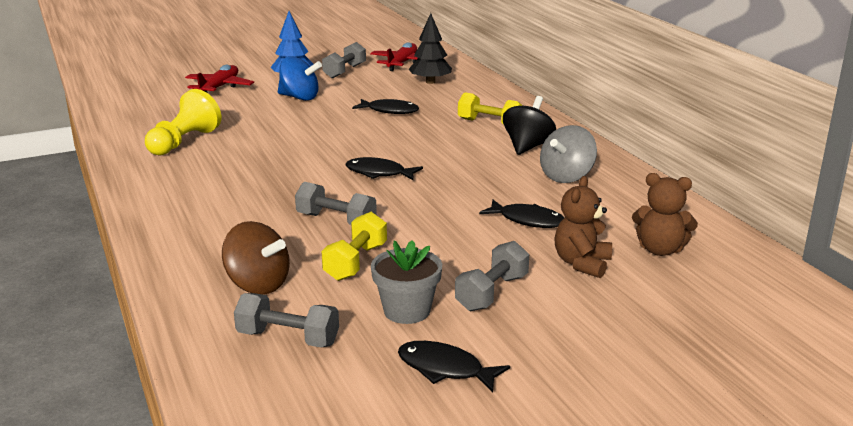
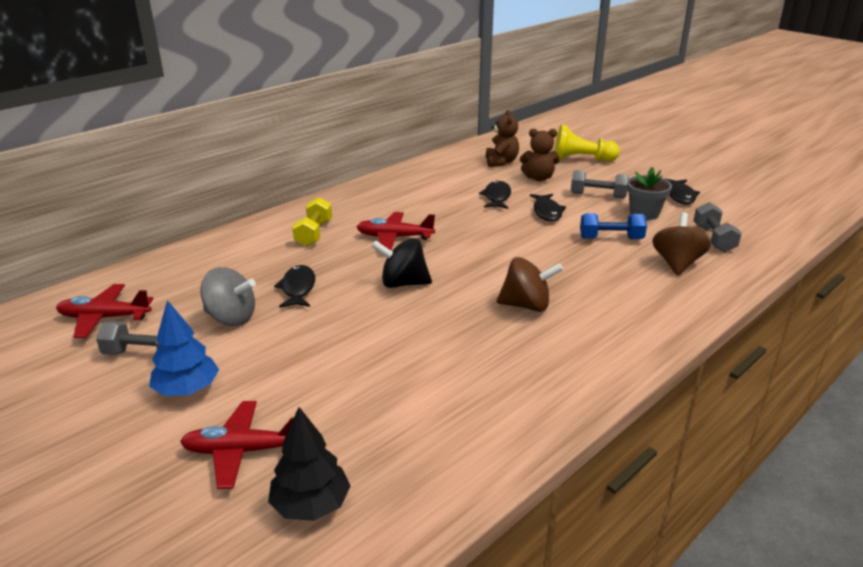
camera: 110 degrees left, 5 degrees up
yellow pawn [145,89,221,155] -> yellow pawn moved to [554,124,620,162]
blue spinning top [278,56,322,101] -> none
grey dumbbell [295,182,377,225] -> none
yellow dumbbell [321,212,387,281] -> blue dumbbell [580,213,647,239]
black fish [346,157,423,180] -> black fish moved to [530,194,566,222]
black tree [409,13,452,84] -> black tree moved to [268,407,351,521]
black spinning top [503,96,556,155] -> black spinning top moved to [371,238,432,288]
grey spinning top [540,125,597,183] -> grey spinning top moved to [200,267,256,326]
none -> red plane [357,212,435,250]
none -> brown spinning top [497,257,563,312]

